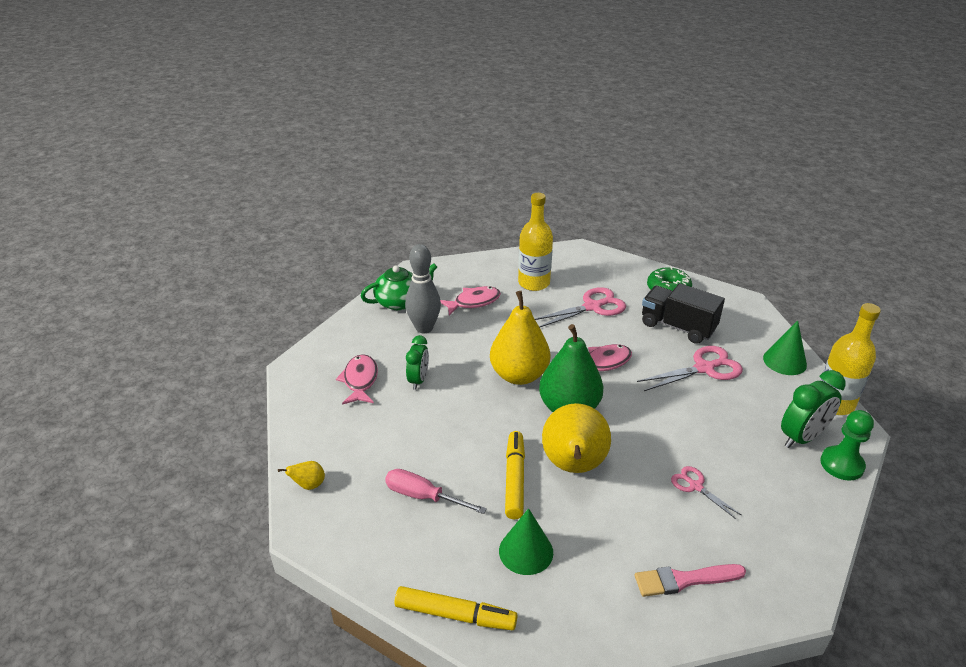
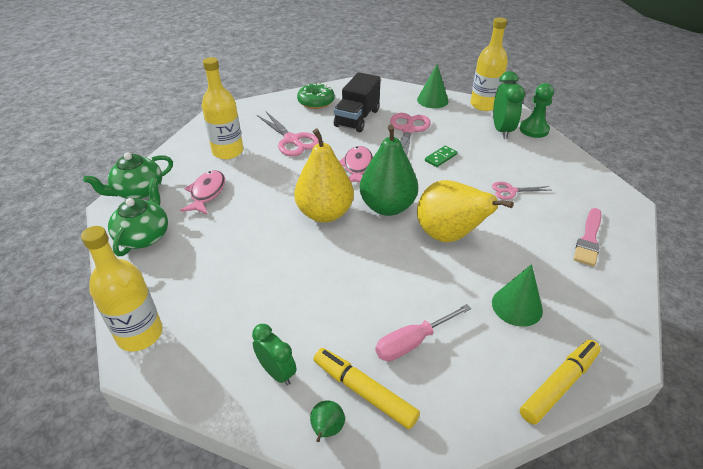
camera: 55 degrees left, 5 degrees up
yellow pear [278,461,325,490] -> green pear [310,400,345,442]
pink fish [336,354,378,405] -> none
grey bowling pin [405,244,441,334] -> none
green clock [406,335,429,390] -> green clock moved to [252,324,297,385]
yellow marker [505,431,525,519] -> yellow marker moved to [314,348,420,429]
pink scissors [535,287,626,327] -> pink scissors turned 135 degrees clockwise [257,111,319,156]
black truck [642,283,725,344] -> black truck turned 45 degrees counterclockwise [334,72,381,132]
none -> yellow bottle [81,226,163,351]
none -> green teapot [83,152,173,199]
none -> green domino [425,145,457,167]

